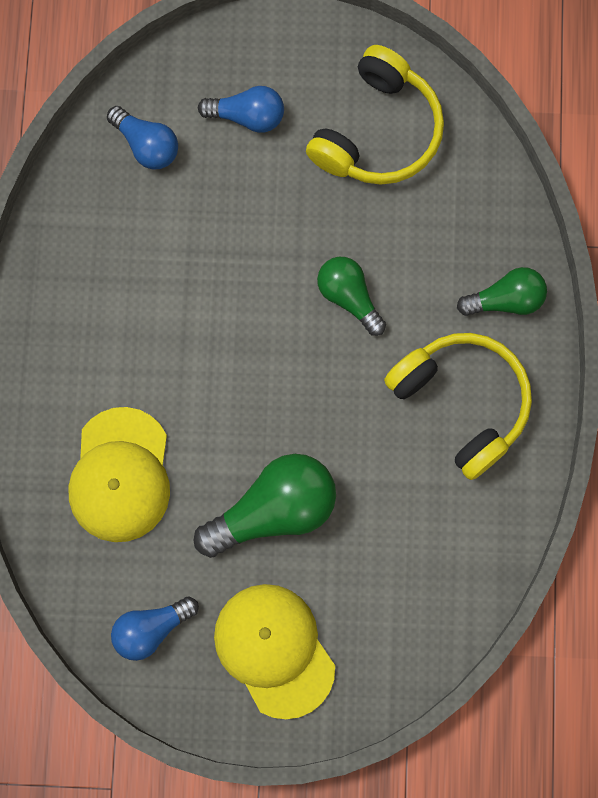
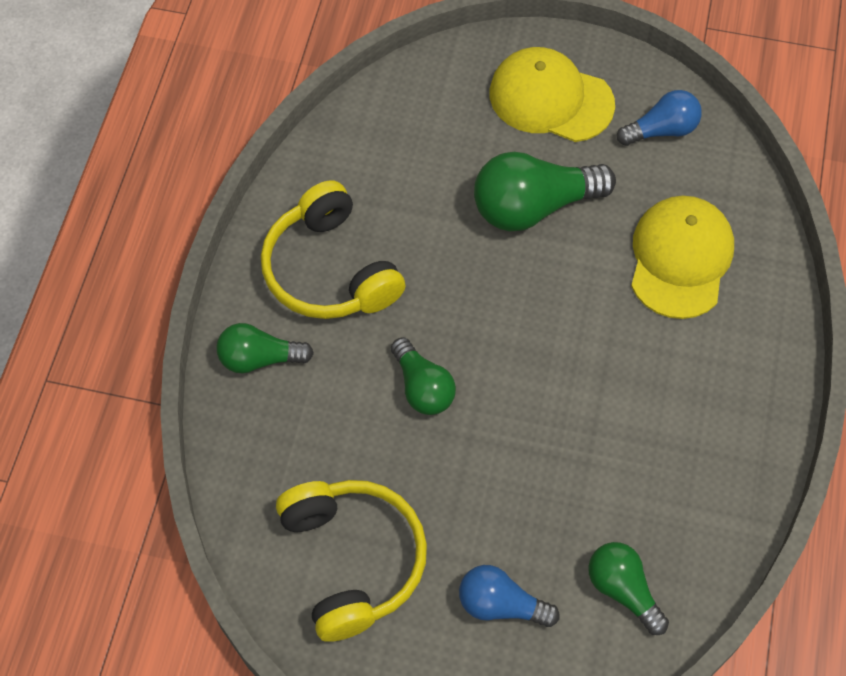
camera: 170 degrees left, 15 degrees down
blue light bulb [107,106,178,169] -> green light bulb [588,542,669,635]
yellow cap [214,584,335,719] -> yellow cap turned 135 degrees clockwise [490,47,615,142]
yellow headphones [306,45,444,185] -> yellow headphones turned 120 degrees clockwise [276,480,427,642]

